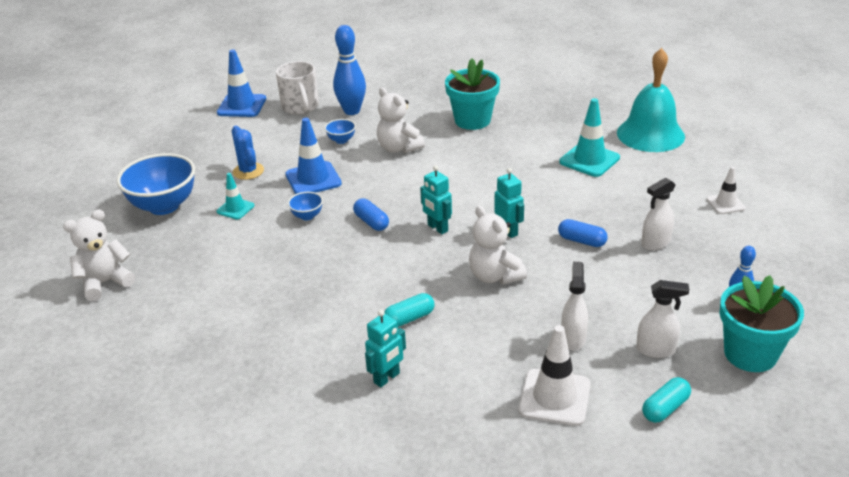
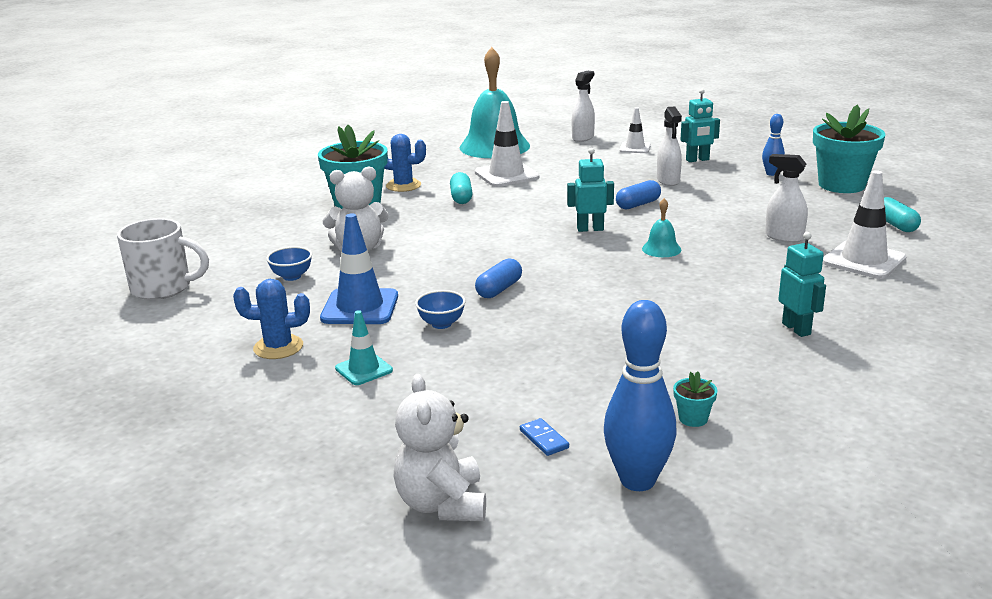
camera: 65 degrees left, 10 degrees down
blue bowl [117,153,195,215] -> none
blue traffic cone [217,49,266,117] -> none
blue bowling pin [333,25,366,115] -> blue bowling pin moved to [604,300,677,491]
blue capsule [353,199,389,231] -> blue capsule turned 45 degrees counterclockwise [475,258,522,298]
turquoise capsule [384,293,434,327] -> turquoise capsule moved to [450,172,472,204]
turquoise robot [420,165,452,234] -> turquoise robot moved to [680,89,720,162]
white teddy bear [469,206,527,284] -> turquoise bell [642,198,681,257]
turquoise traffic cone [559,98,620,177] -> white traffic cone [475,101,539,187]
white spray bottle [636,280,689,358] -> white spray bottle moved to [572,71,595,142]
none -> blue cactus [384,134,426,192]
none -> blue domino [520,418,569,456]
none -> turquoise flower pot [673,371,717,427]

